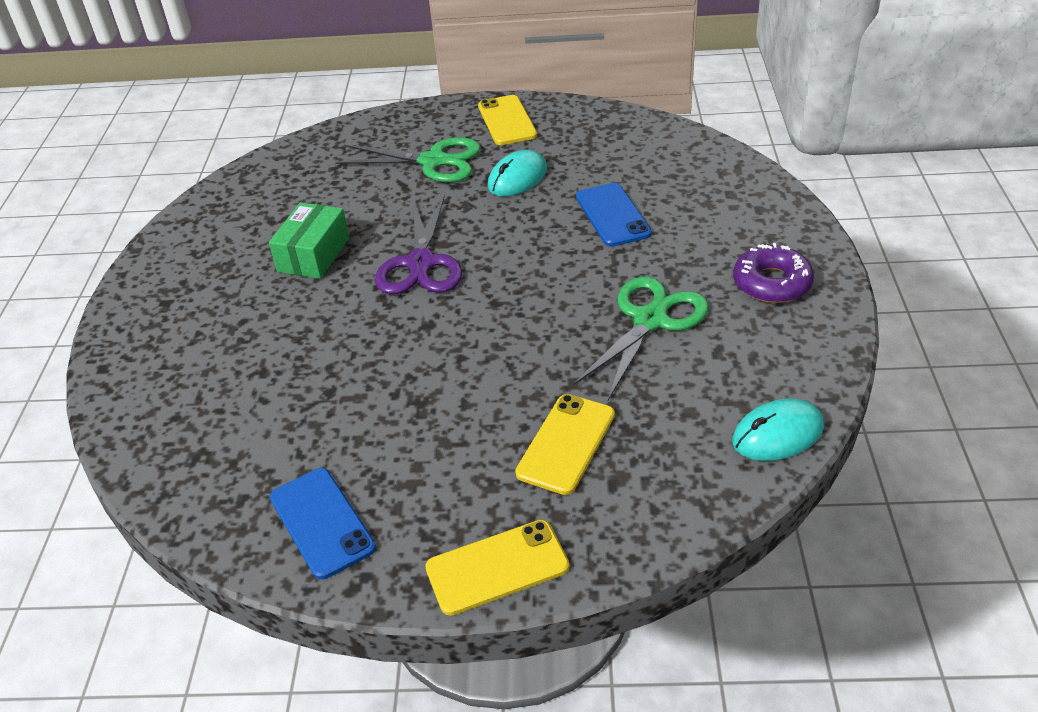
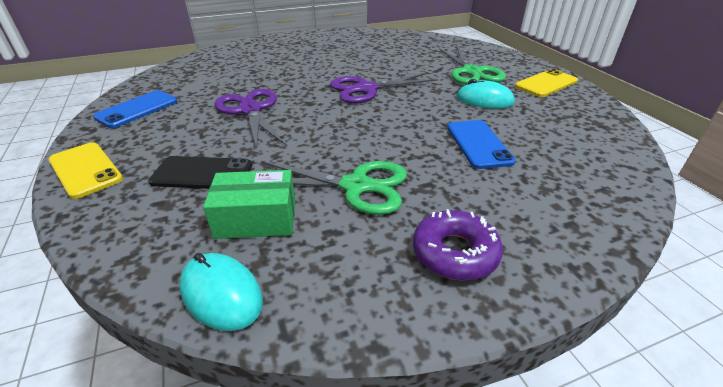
camera: 65 degrees right, 5 degrees down
green box [269,202,350,279] -> green box moved to [203,170,295,239]
yellow phone [515,394,615,495] -> black phone [148,156,252,189]
blue phone [576,183,652,247] -> blue phone turned 60 degrees counterclockwise [447,120,516,169]
none -> purple scissors [215,89,285,149]

